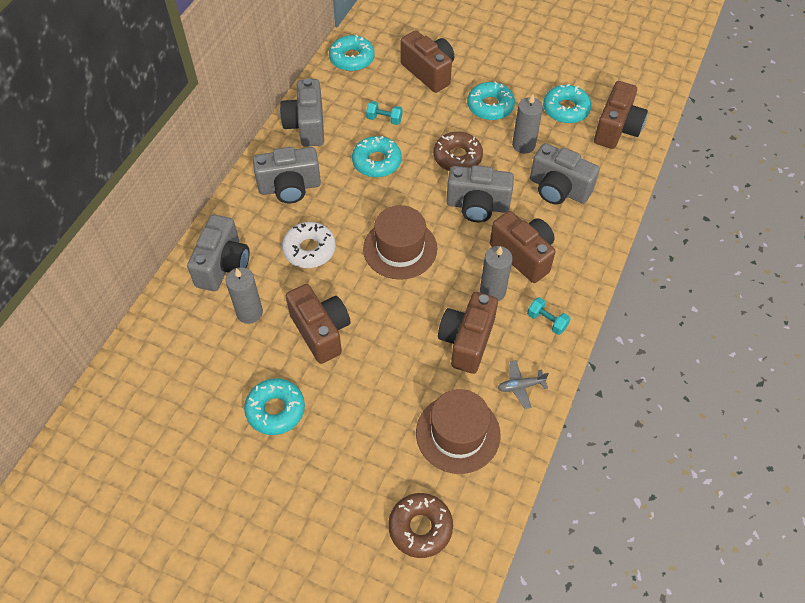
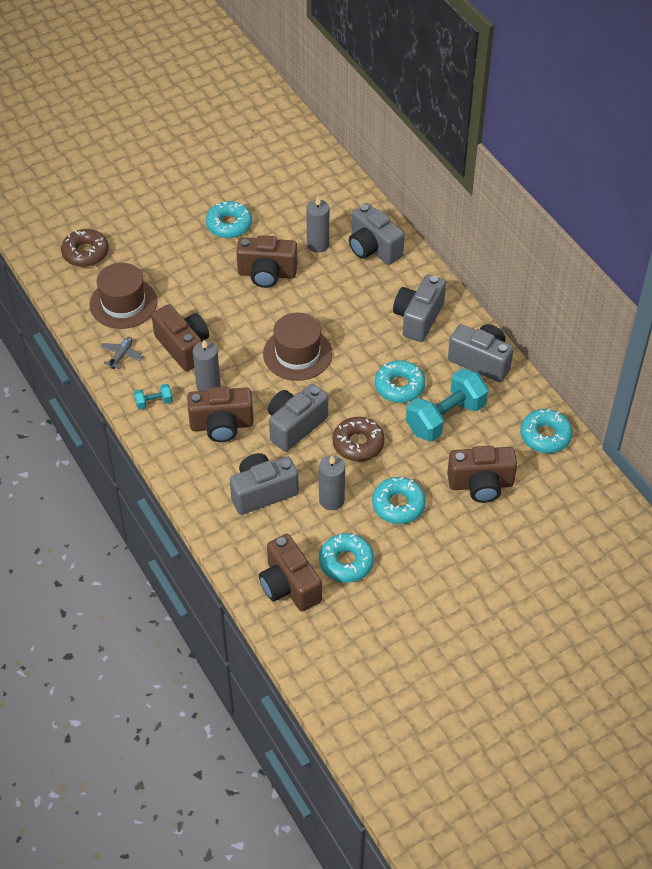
camera: 125 degrees right, 5 degrees down
white donut [282,222,336,268] -> none
turquoise dumbbell [366,101,403,125] -> turquoise dumbbell [406,368,489,442], size x2.21

